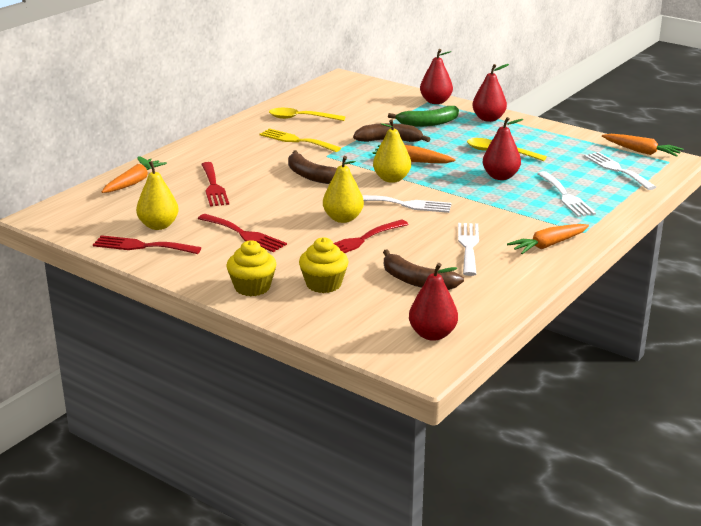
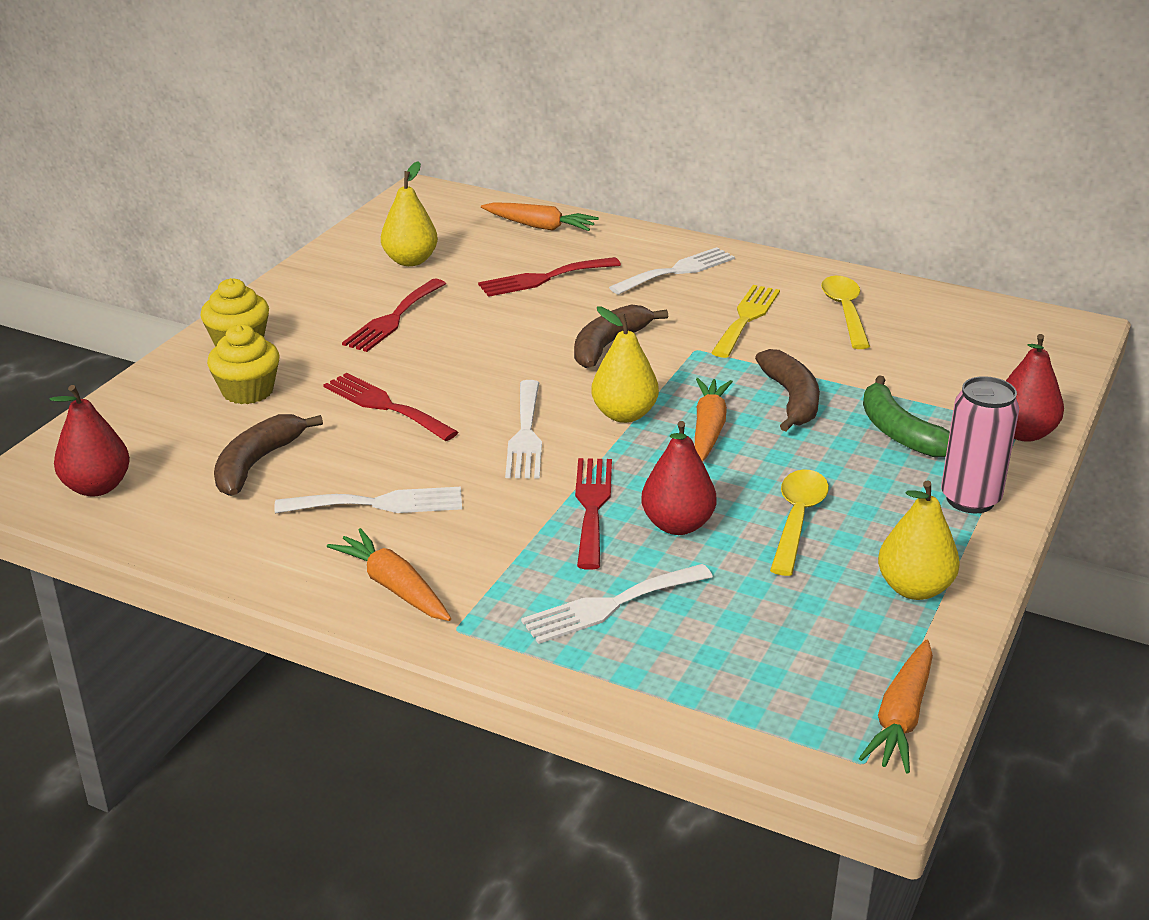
camera: 80 degrees right, 5 degrees up
red fork [93,235,201,254] -> red fork moved to [575,458,612,570]
yellow pear [323,156,364,223] -> yellow pear moved to [878,480,960,600]
red pear [472,64,509,122] -> pink can [941,376,1019,513]
white fork [584,152,656,190] -> white fork moved to [609,247,735,295]

